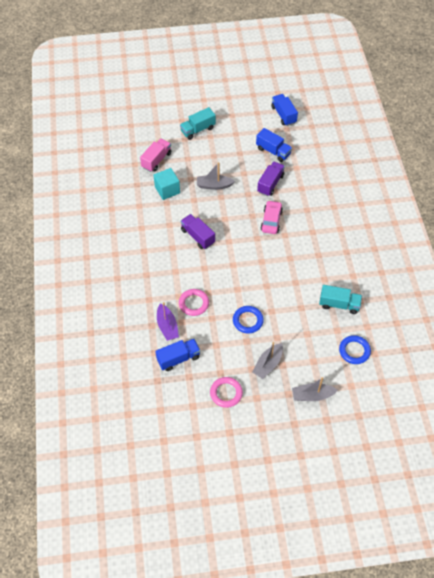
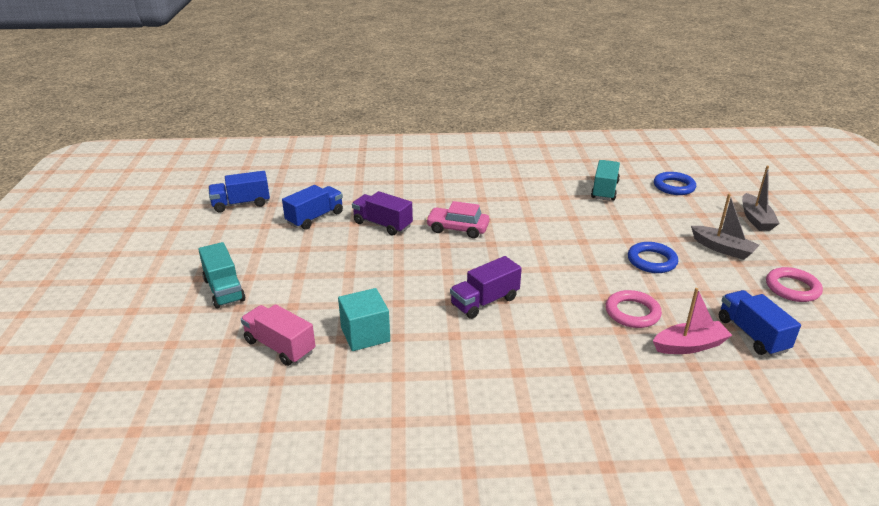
camera: 85 degrees left, 25 degrees down
purple boat [157,302,179,341] -> pink boat [653,288,732,354]
grey boat [197,162,235,190] -> none

